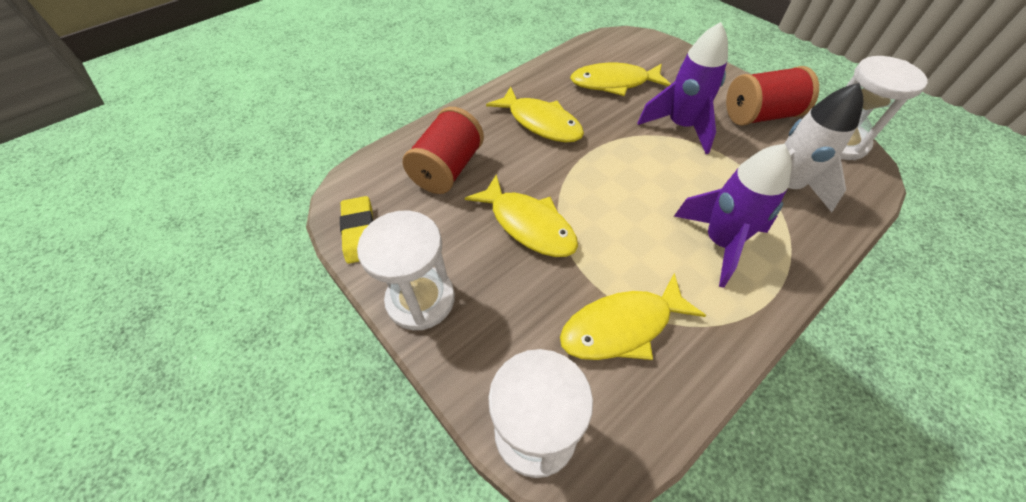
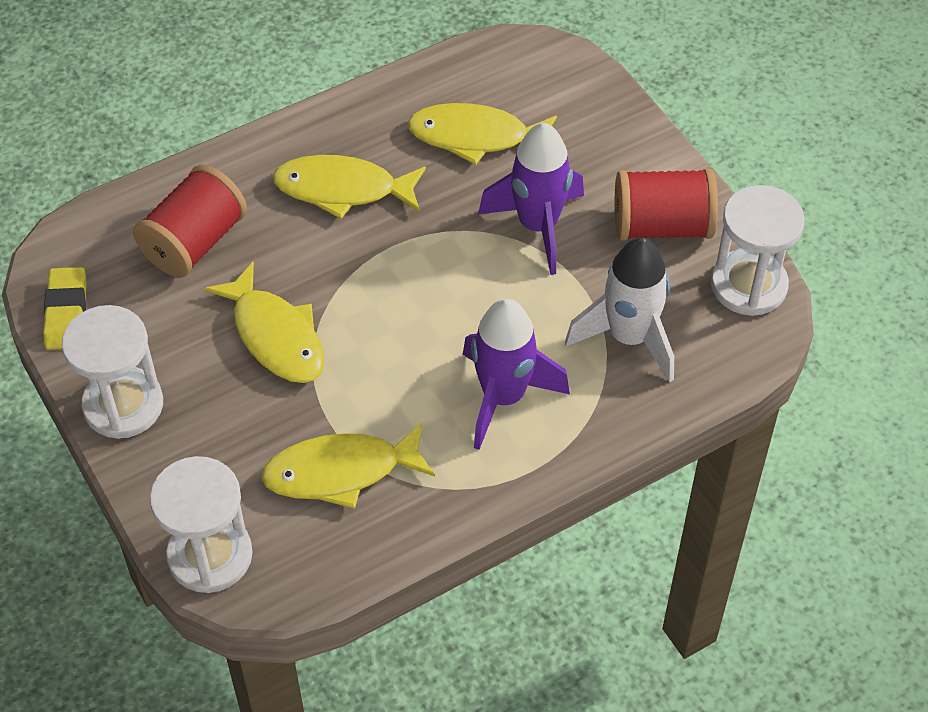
camera: 10 degrees right, 0 degrees up
yellow fish [486,86,584,142] -> yellow fish turned 135 degrees clockwise [273,155,426,219]

